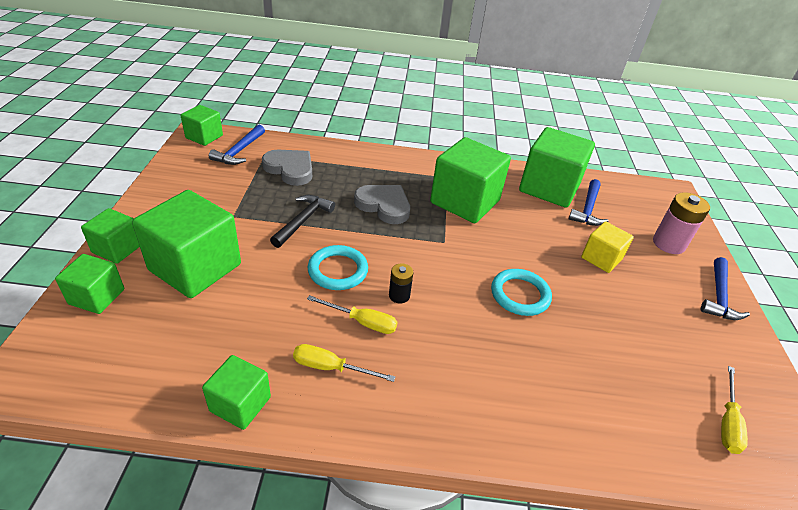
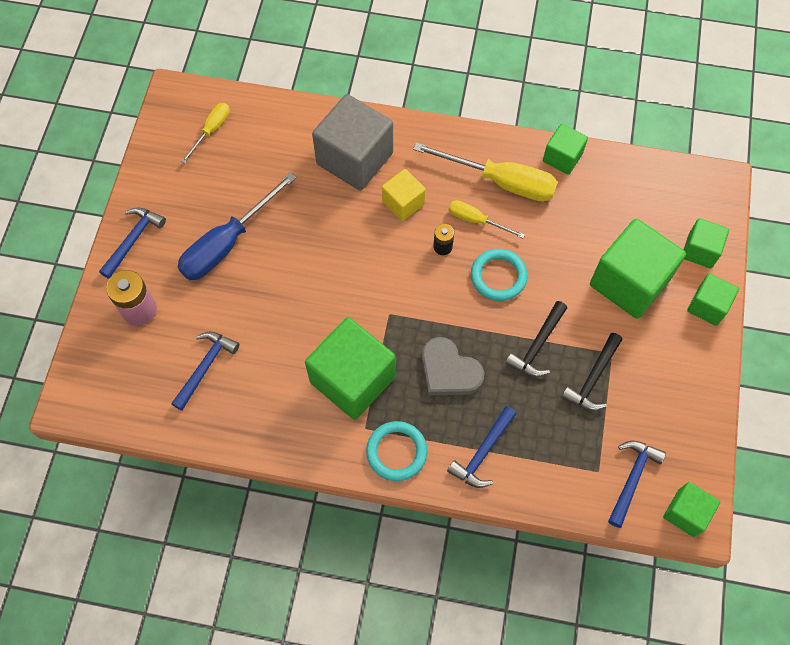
camera: 170 degrees left, 25 degrees up
grey heart [262,150,312,186] -> none
yellow screwdriver [293,344,395,382] -> yellow screwdriver [413,142,558,202], size x1.87
turquoise ring [491,269,552,316] -> turquoise ring moved to [366,421,428,481]
green cube [519,127,595,208] -> none
yellow cube [581,221,634,273] -> yellow cube moved to [382,169,426,221]
none -> blue screwdriver [178,172,296,280]
none -> grey cube [312,94,393,191]
none -> blue hammer [447,406,516,488]
none -> black hammer [561,333,622,411]

